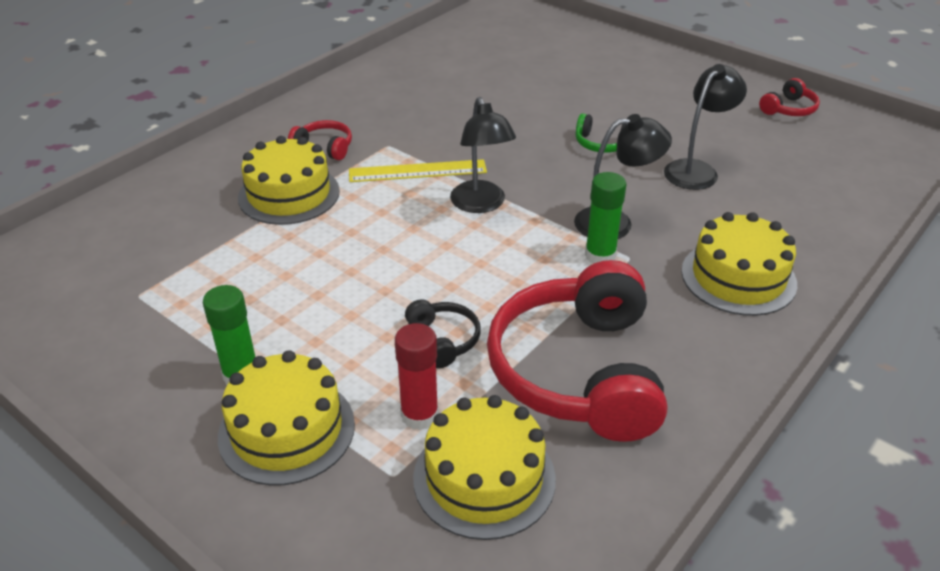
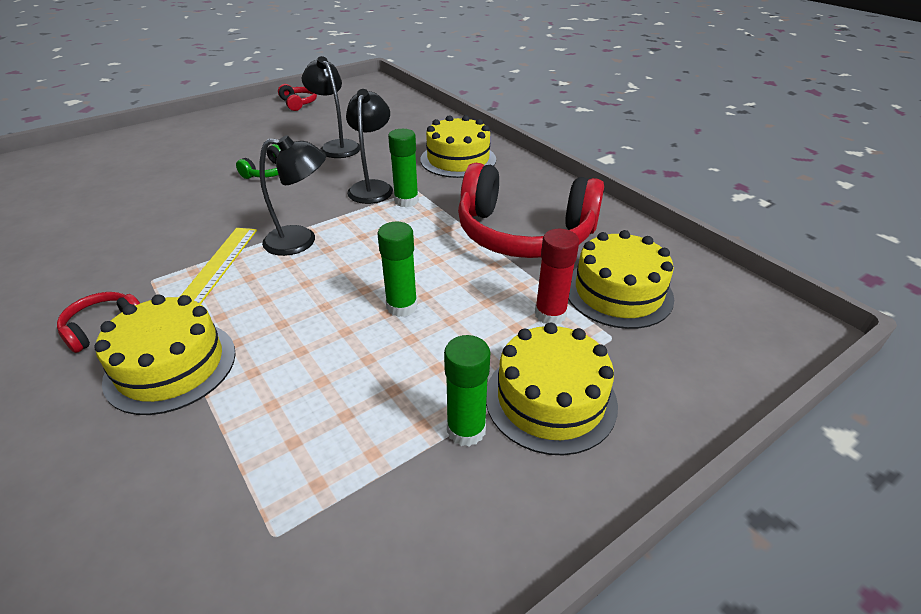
camera: 75 degrees left, 0 degrees up
black headphones [405,299,481,368] -> none
none -> green glue stick [378,222,417,317]

